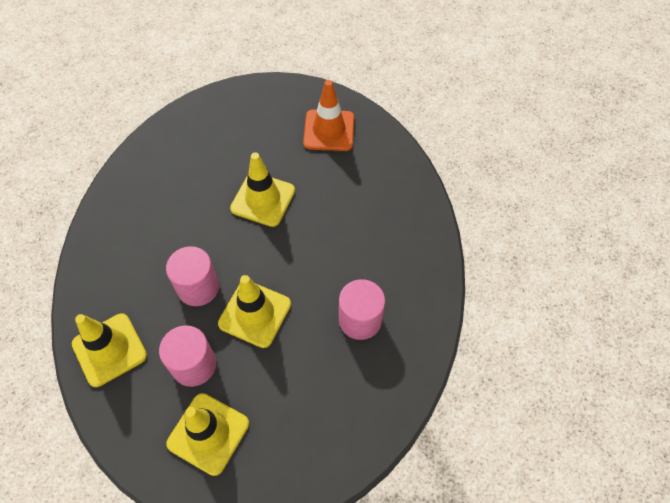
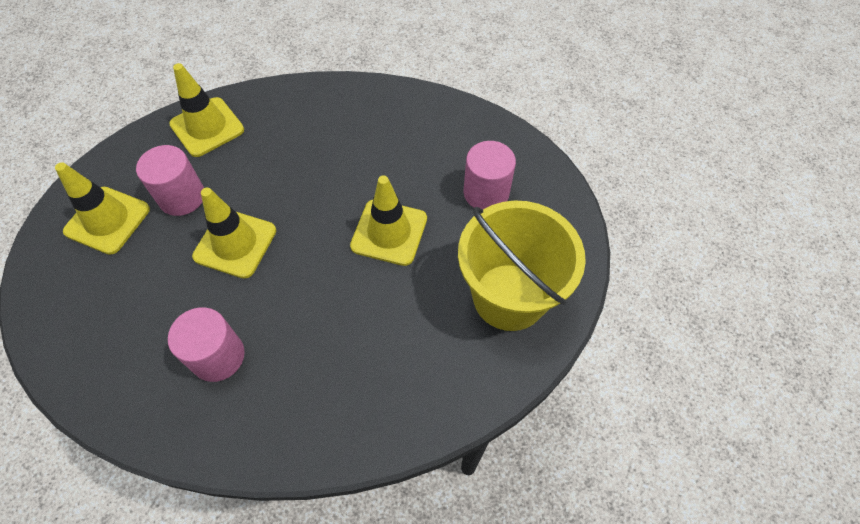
camera: 85 degrees right, 0 degrees up
pink cylinder [166,246,219,306] -> pink cylinder moved to [464,141,516,209]
orange traffic cone [303,80,354,151] -> yellow bucket [458,201,586,331]

